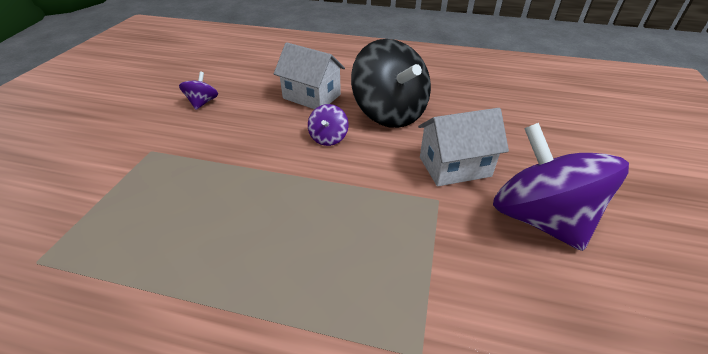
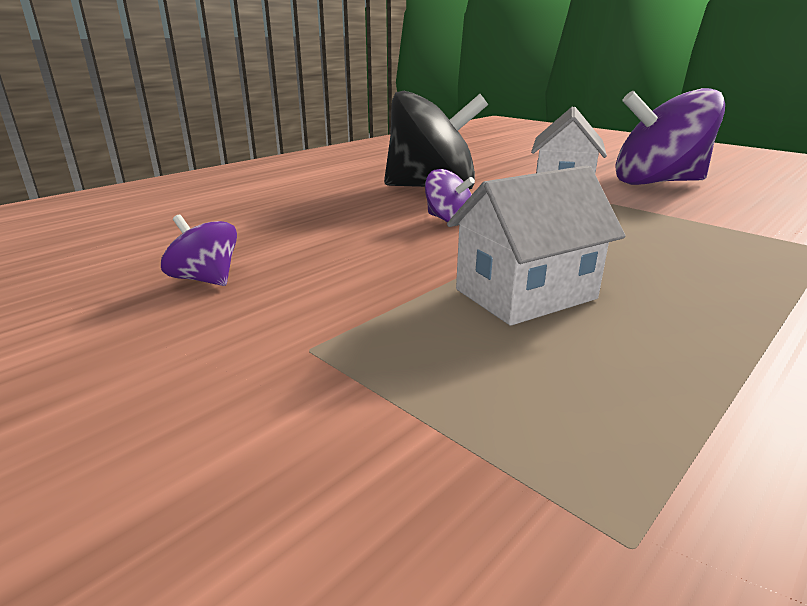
camera: 60 degrees left, 15 degrees down
white house [274,42,345,109] -> white house moved to [447,165,626,326]

